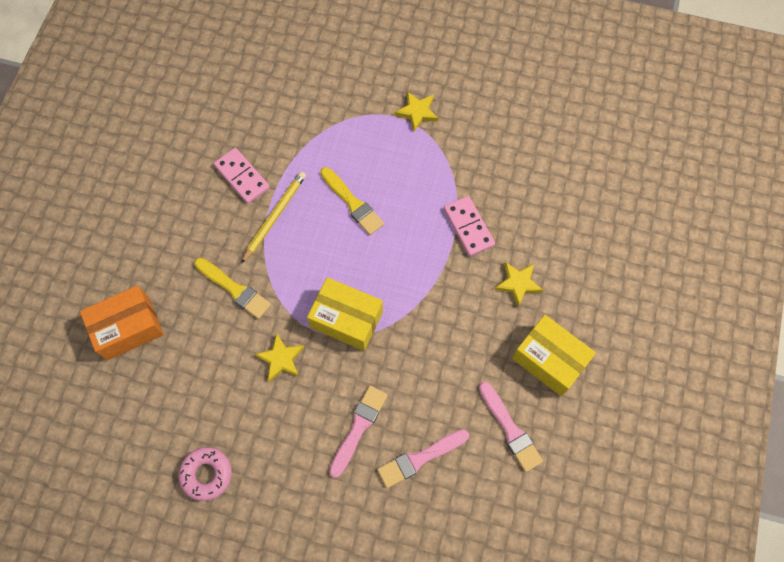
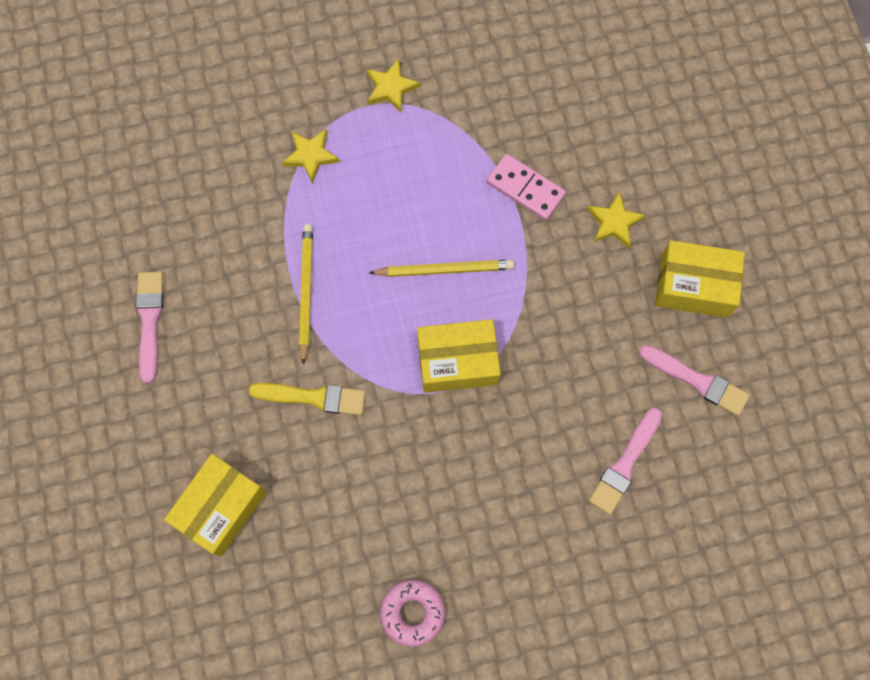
camera: 30 degrees left, 5 degrees up
orange box [80,285,164,361] -> yellow box [164,454,267,557]
pink domino [214,148,270,204] -> none
yellow star [255,333,304,382] -> yellow star moved to [282,129,340,184]
yellow brush [320,167,384,235] -> none
pink brush [329,386,388,478] -> pink brush moved to [136,272,164,383]
none -> yellow pencil [369,260,514,277]

